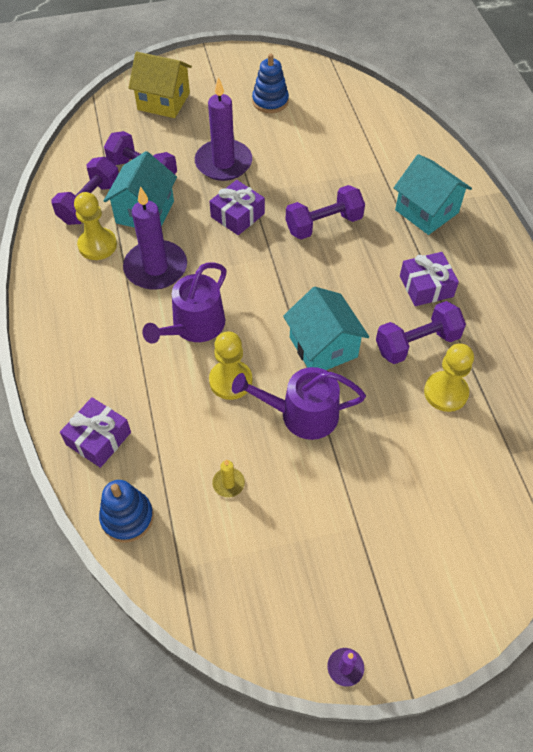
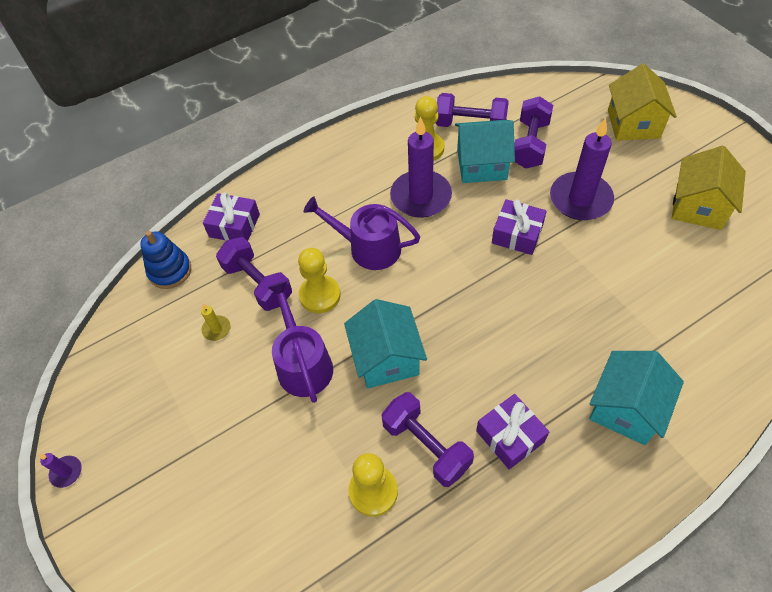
camera: 75 degrees right, 0 degrees up
blue stacking toy [252,54,289,113] -> yellow house [672,146,746,230]
turquoise house [283,287,369,370] -> turquoise house turned 60 degrees counterclockwise [344,299,427,388]
purple dumbbell [286,185,365,240] -> purple dumbbell moved to [216,237,292,311]

